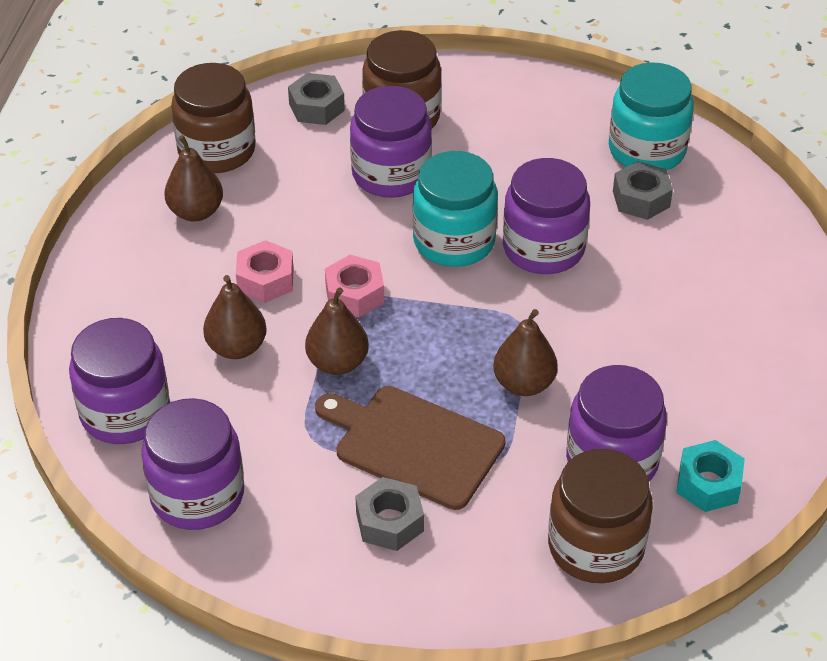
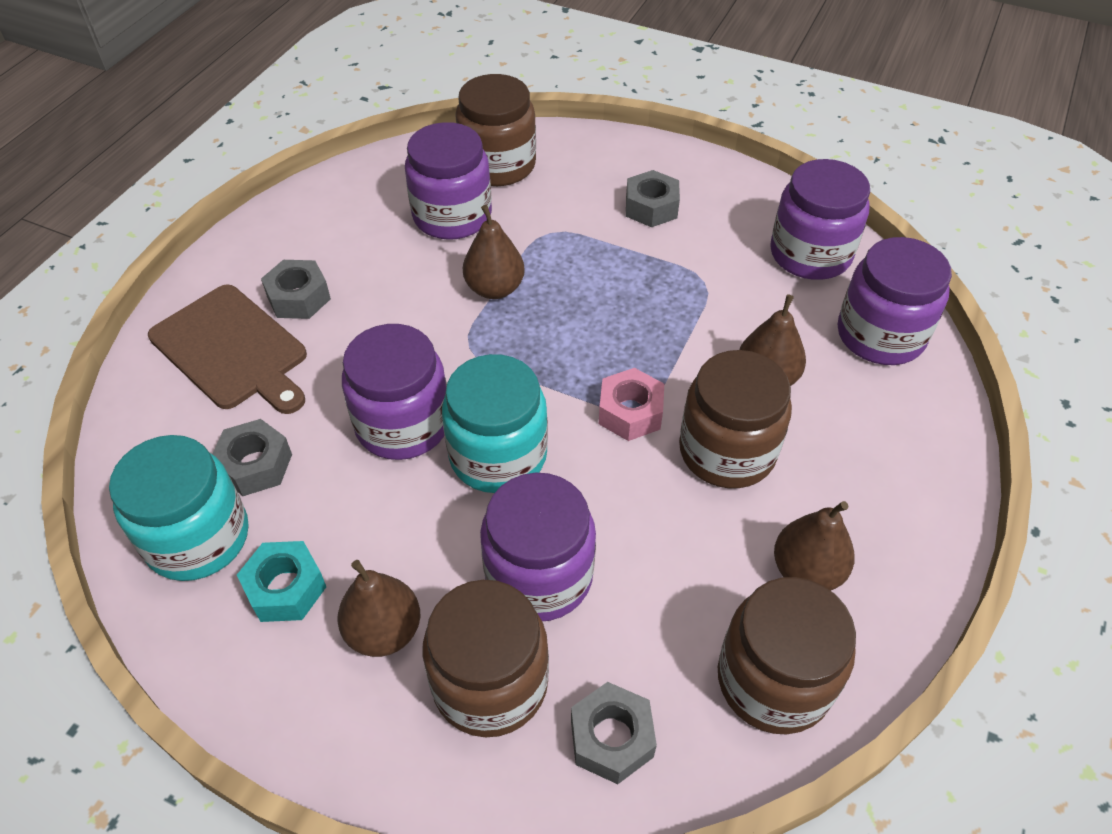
camera: 165 degrees left, 5 degrees up
pink nut [236,240,294,303] -> brown jar [679,350,792,488]
brown pear [305,287,369,375] -> brown pear moved to [338,560,420,657]
brown cutting board [315,386,506,510] -> brown cutting board moved to [148,285,307,414]
turquoise nut [676,440,745,512] -> turquoise nut moved to [237,541,326,622]
none -> grey nut [261,260,331,319]

